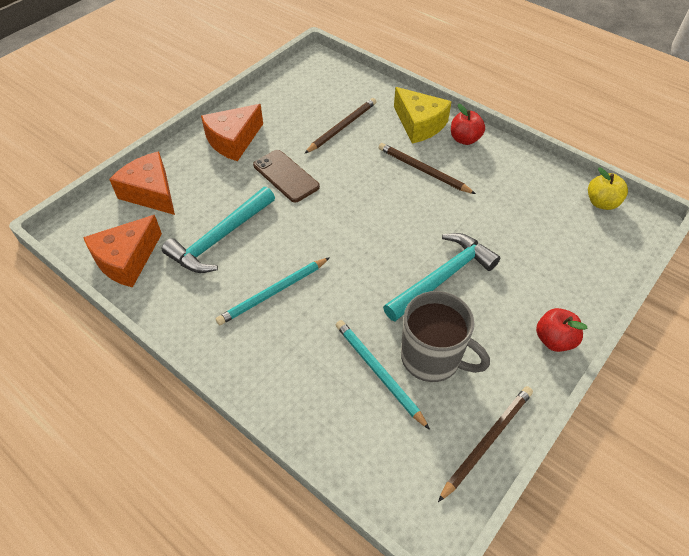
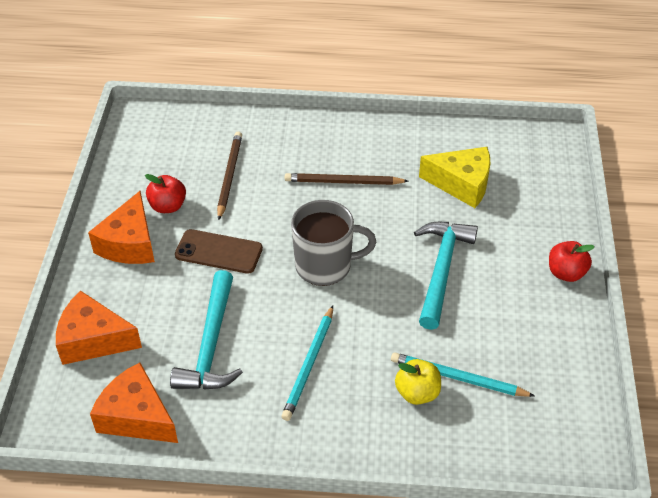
camera: 35 degrees left, 5 degrees down
orange cheese [83,215,162,288] -> orange cheese turned 120 degrees clockwise [90,363,178,443]
yellow cheese [394,87,452,144] -> yellow cheese moved to [419,147,490,208]
grey mug [401,291,490,382] -> grey mug moved to [291,200,376,286]
brown pencil [438,386,533,502] -> none
red apple [451,104,485,145] -> red apple moved to [145,174,186,213]
yellow apple [588,168,628,210] -> yellow apple moved to [395,359,441,405]

